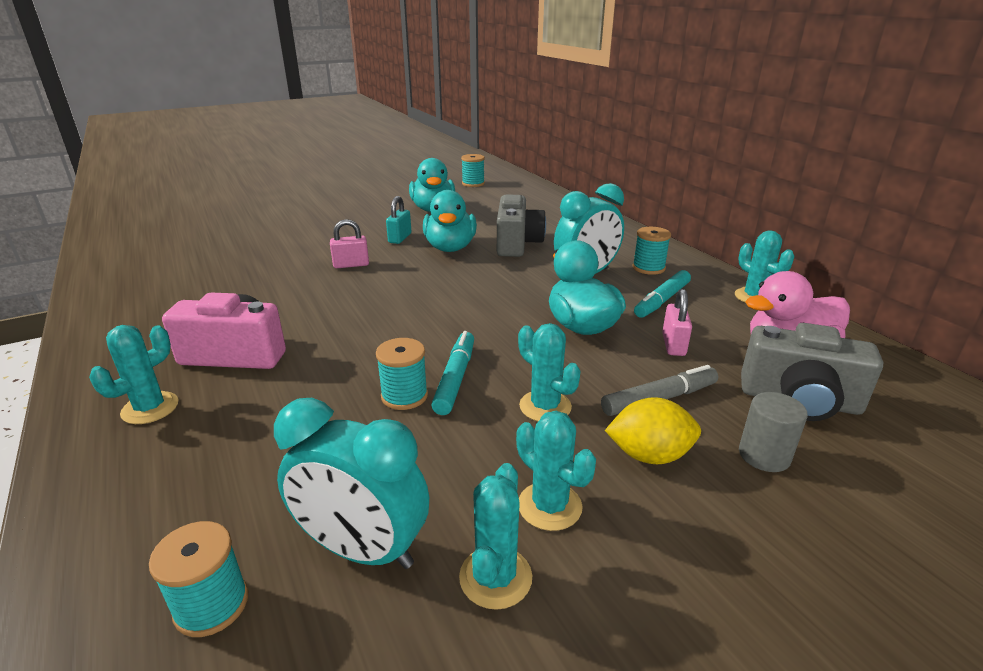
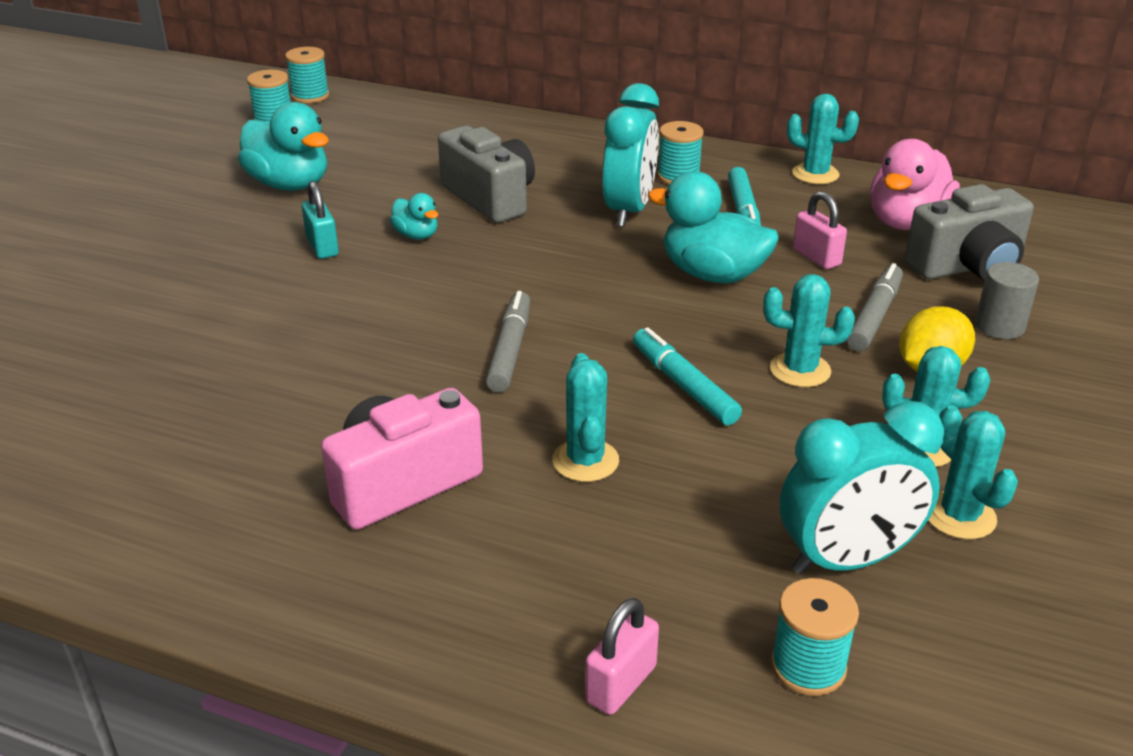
camera: 40 degrees left, 5 degrees up
turquoise cactus [89,325,179,424] -> turquoise cactus moved to [552,353,619,482]
pink padlock [330,219,369,268] -> pink padlock moved to [585,598,659,715]
turquoise spool [376,338,428,410] -> turquoise spool moved to [285,47,329,103]
turquoise duck [423,190,477,252] -> turquoise duck [390,193,438,240], size x0.51
none -> grey marker [486,291,530,392]

